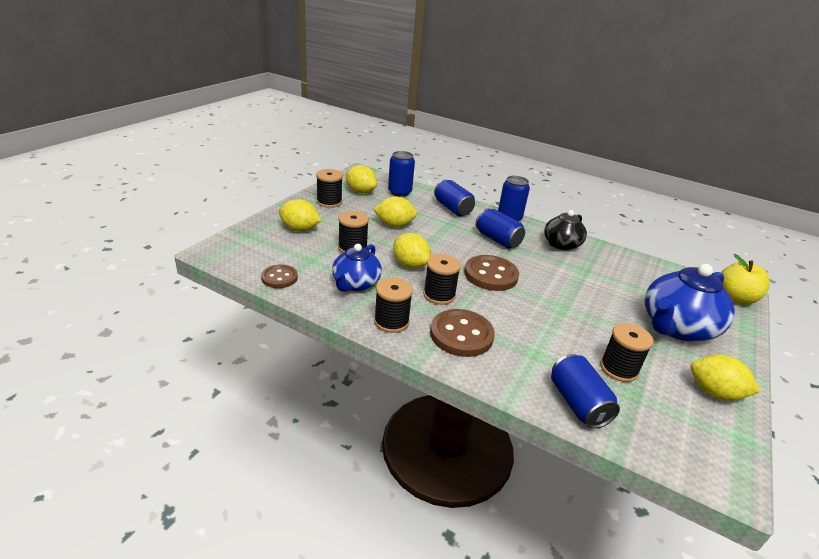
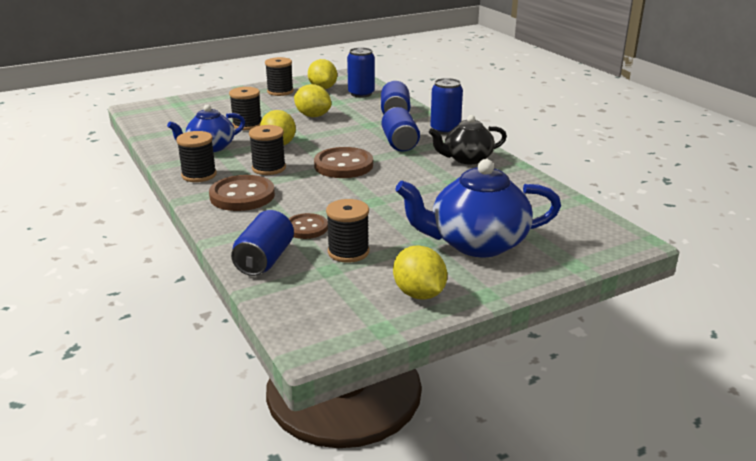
camera: 35 degrees right, 5 degrees down
brown button [261,264,298,288] -> brown button moved to [289,213,328,239]
yellow lemon [279,199,321,231] -> none
yellow apple [721,254,770,305] -> none

